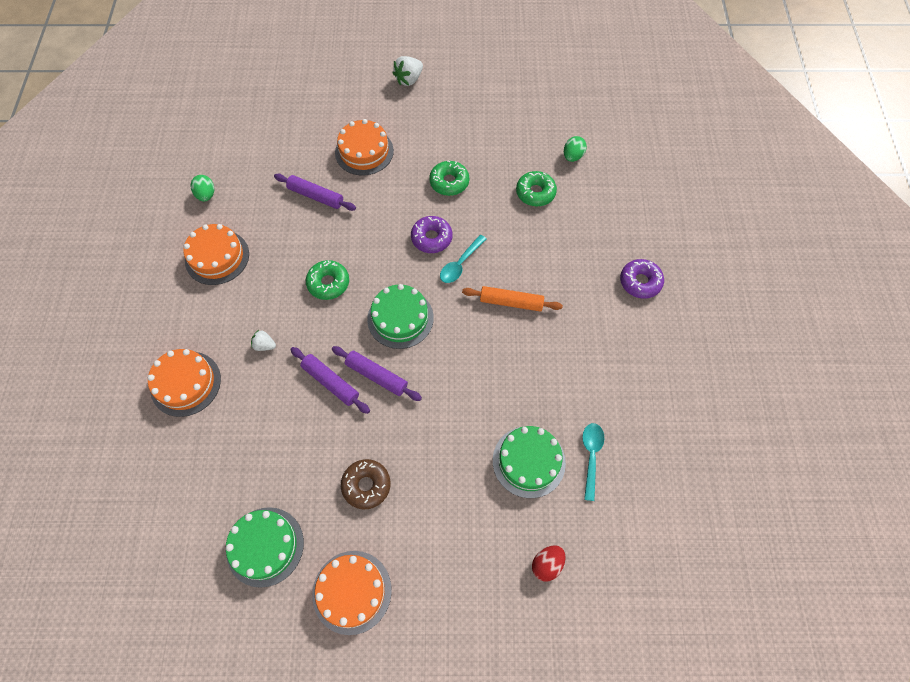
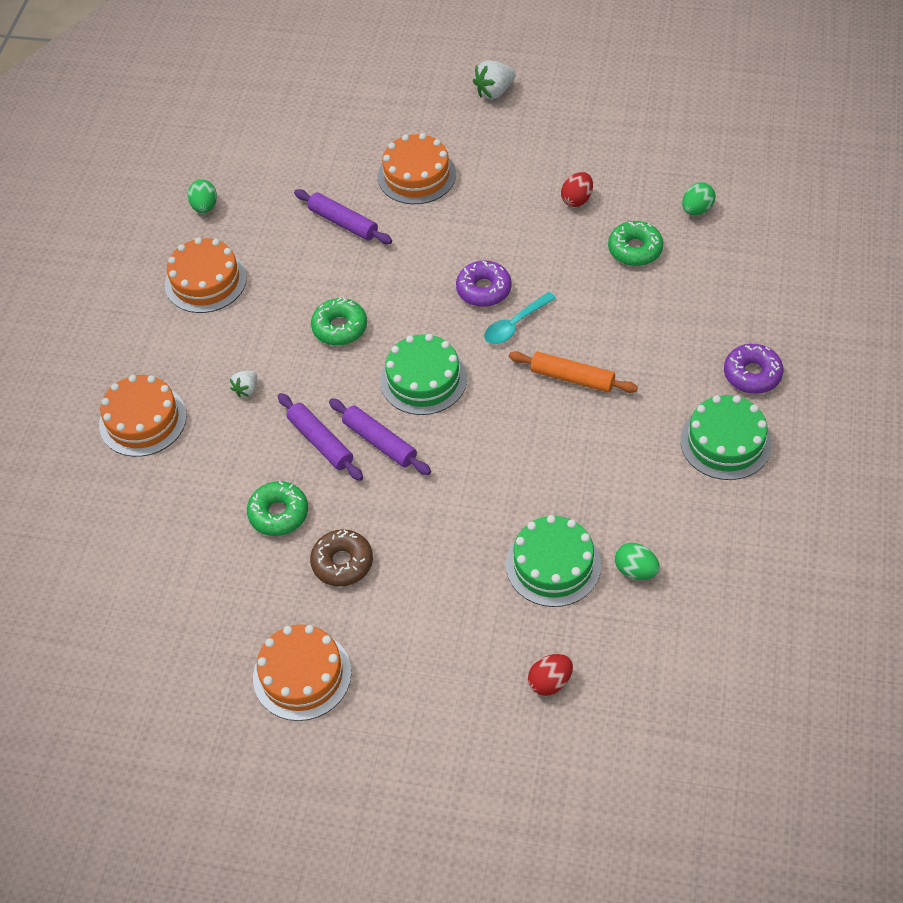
camera: 15 degrees right, 10 degrees down
green cake [226,507,304,588] -> green cake moved to [680,395,772,480]
white strawberry [251,330,276,351] -> white strawberry turned 90 degrees counterclockwise [230,371,257,397]
green donut [429,160,469,196] -> green donut moved to [247,481,308,536]
turquoise spoon [582,423,604,501] -> green egg [615,543,660,580]
none -> red egg [561,172,593,207]

